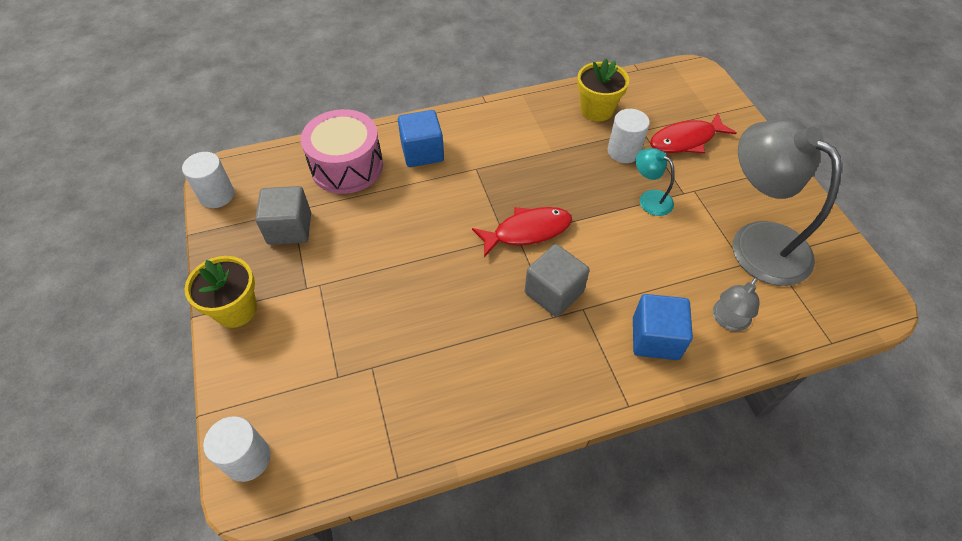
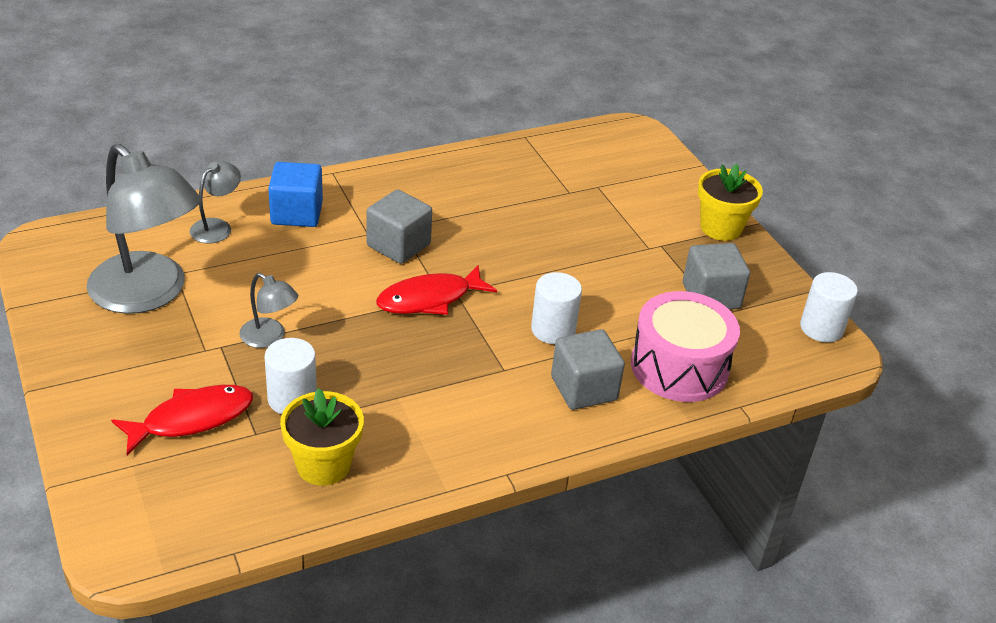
camera: 170 degrees right, 15 degrees down
white cylinder [203,416,271,482] -> white cylinder moved to [531,272,582,344]
blue cube [398,110,444,167] -> grey cube [551,329,625,410]
turquoise lamp [636,148,675,216] -> grey lamp [239,273,298,348]

